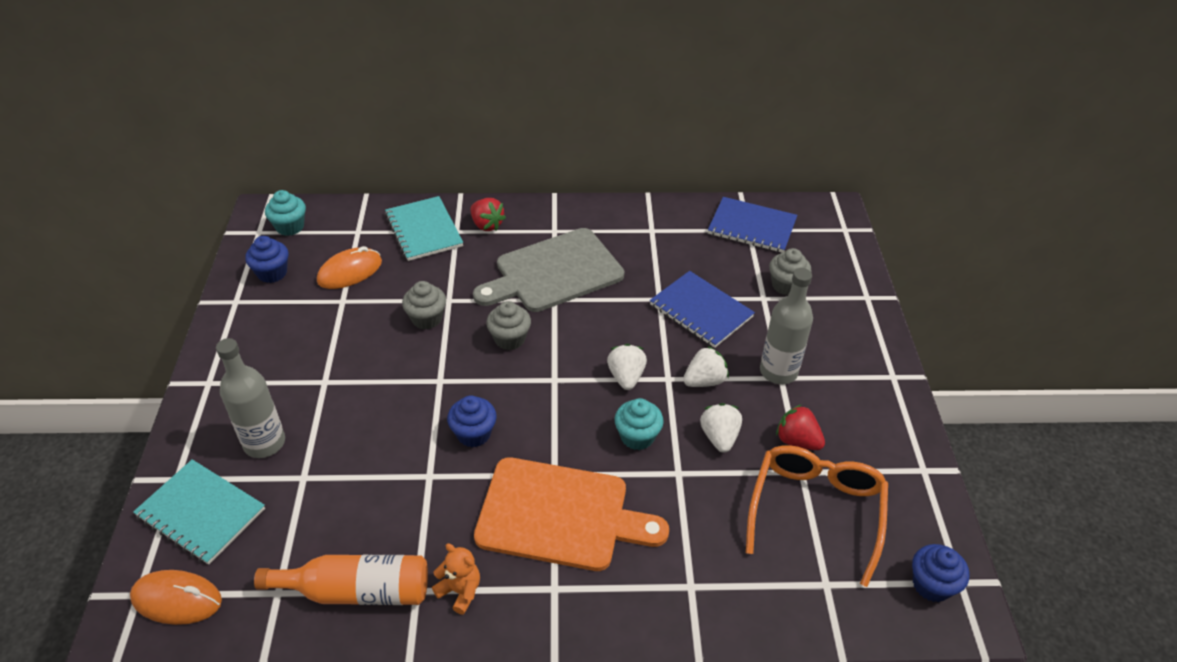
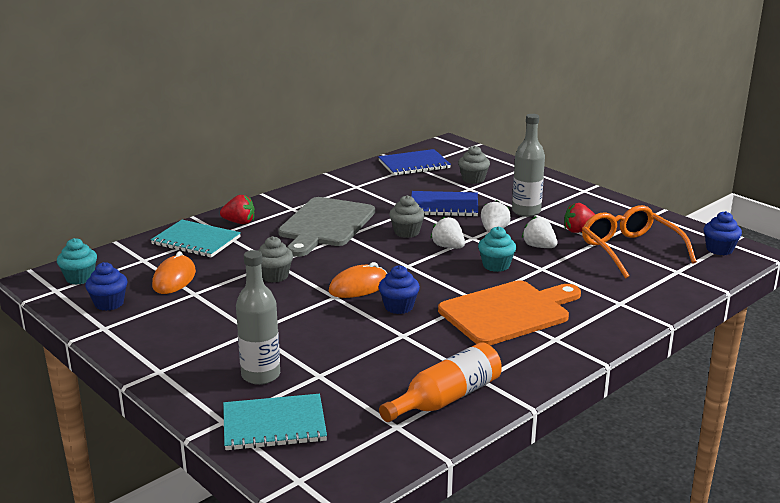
camera: 40 degrees left, 20 degrees down
orange mouse [130,570,222,625] -> orange mouse moved to [329,262,387,298]
orange teddy bear [432,543,480,614] -> none
grey cupcake [486,301,531,350] -> grey cupcake moved to [389,195,425,238]

